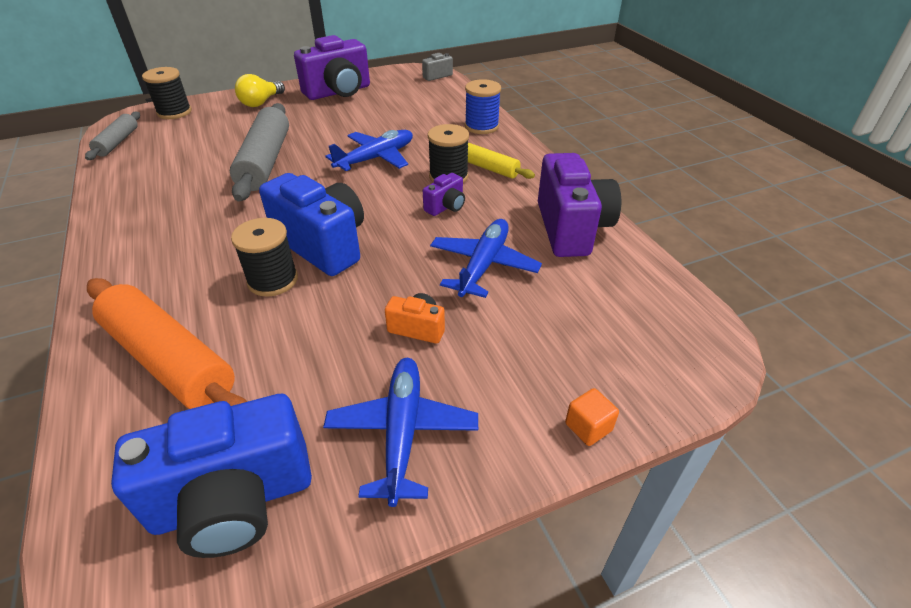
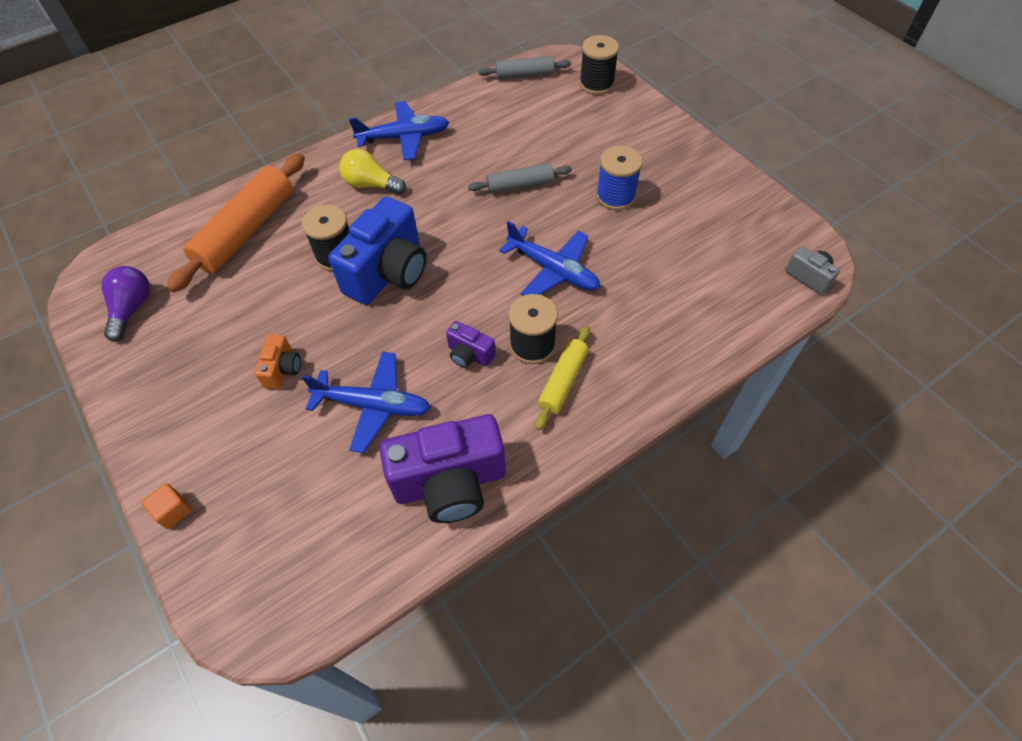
camera: 80 degrees right, 15 degrees up
blue camera [111,394,312,558] -> purple light bulb [102,266,150,342]
grey rolling pin [230,103,289,201] -> grey rolling pin [468,163,572,194], size x0.55
yellow light bulb [235,74,285,107] -> yellow light bulb moved to [339,149,406,195]
purple camera [294,35,370,100] -> none
blue plane [323,358,478,507] -> blue plane moved to [349,101,449,160]
blue spool [465,79,501,134] -> blue spool moved to [596,146,643,210]

